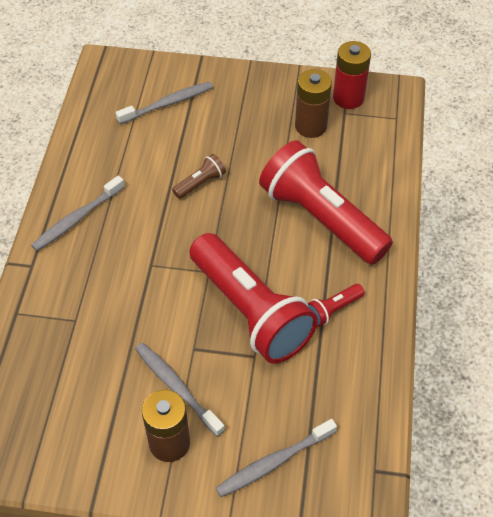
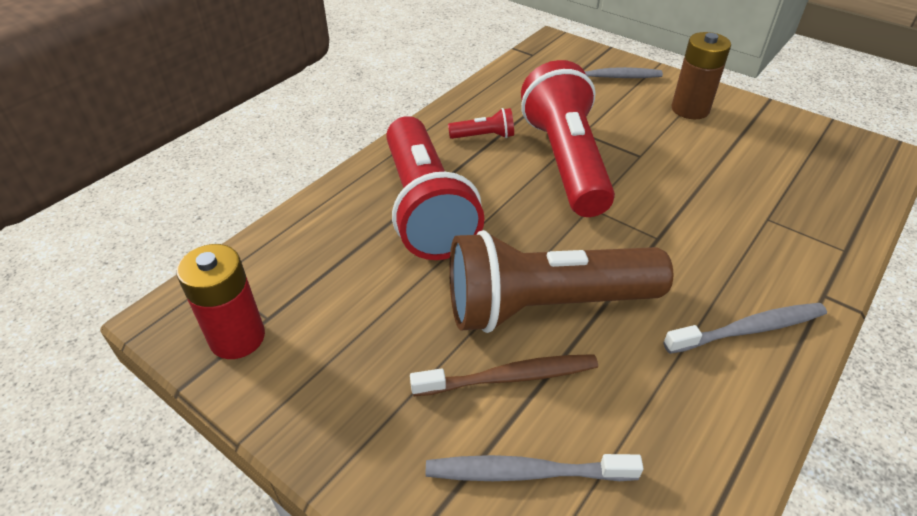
camera: 150 degrees left, 10 degrees down
grey toothbrush [135,343,225,437] -> none
brown flashlight [172,154,226,199] -> brown flashlight [449,230,673,333], size x2.47
brown battery [295,69,332,138] -> none
none -> brown toothbrush [410,354,598,396]

